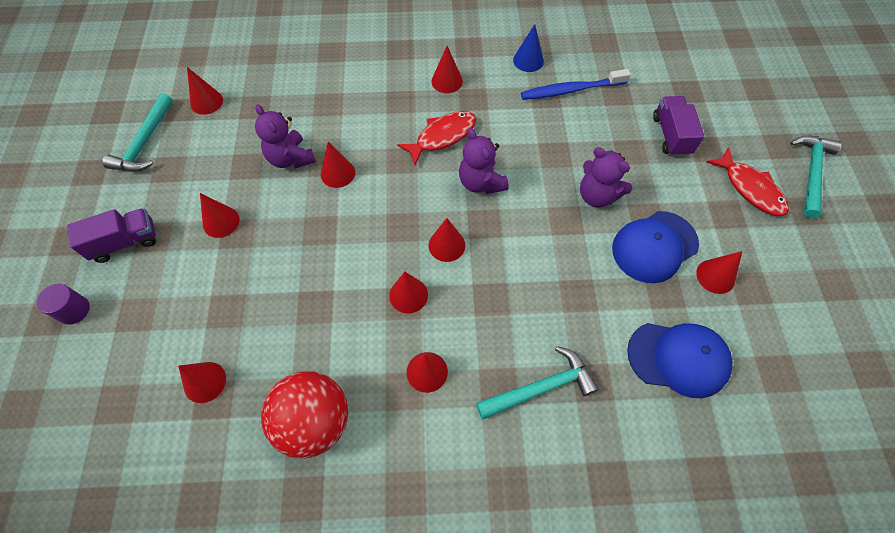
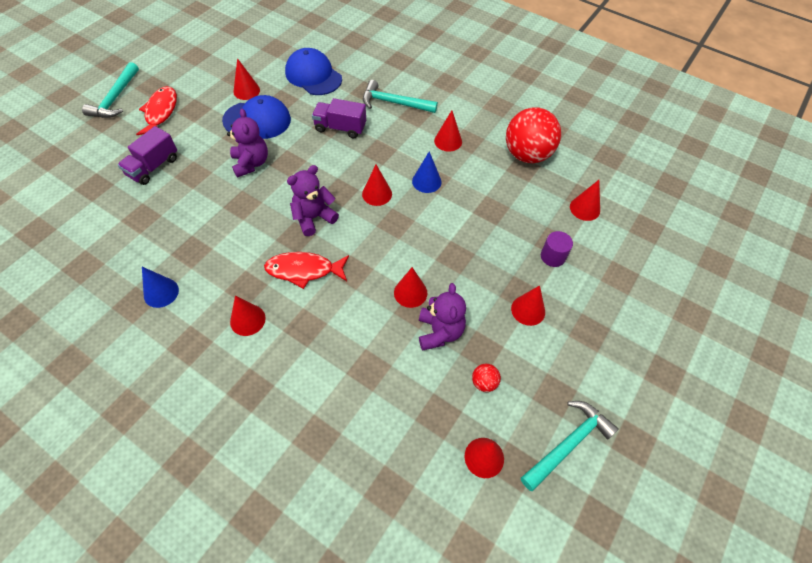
camera: 145 degrees left, 5 degrees down
purple cylinder [37,284,90,325] -> purple cylinder moved to [541,231,573,267]
purple truck [67,208,156,263] -> purple truck moved to [312,98,366,138]
red cone [389,272,428,313] -> blue cone [412,151,442,193]
purple teddy bear [459,128,509,194] -> purple teddy bear turned 135 degrees counterclockwise [287,165,339,236]
blue toothbrush [521,69,631,100] -> none
turquoise hammer [790,135,842,219] -> turquoise hammer turned 45 degrees counterclockwise [82,62,139,118]
none -> red ball [472,364,501,392]

